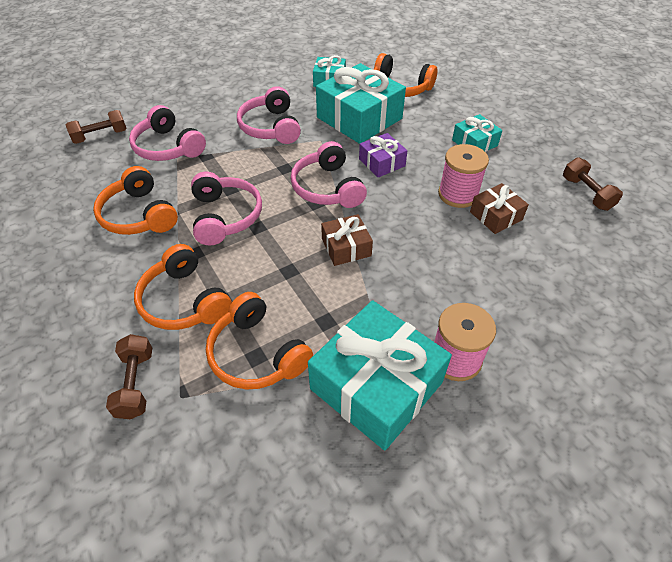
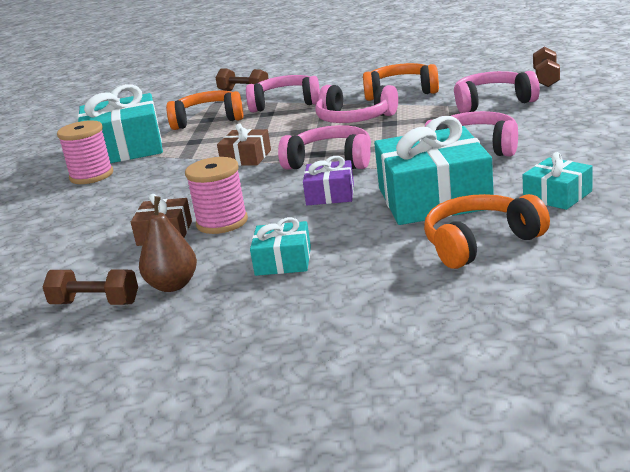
camera: 130 degrees right, 25 degrees down
orange headphones [134,244,232,330] -> pink headphones [246,75,320,113]
none -> brown pear [139,196,197,292]

